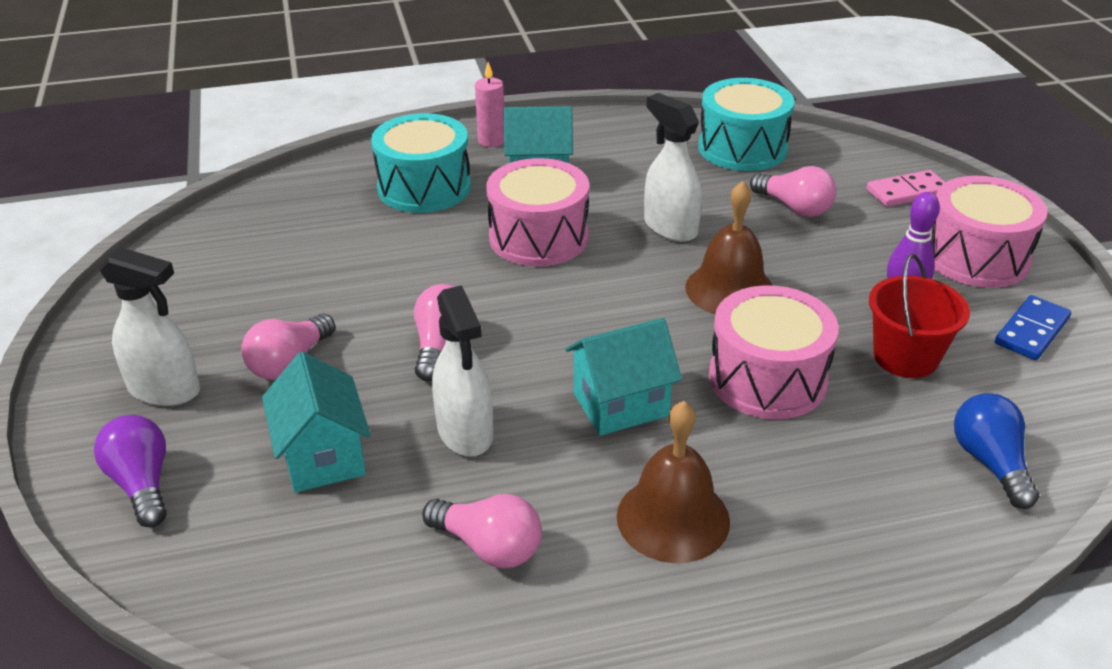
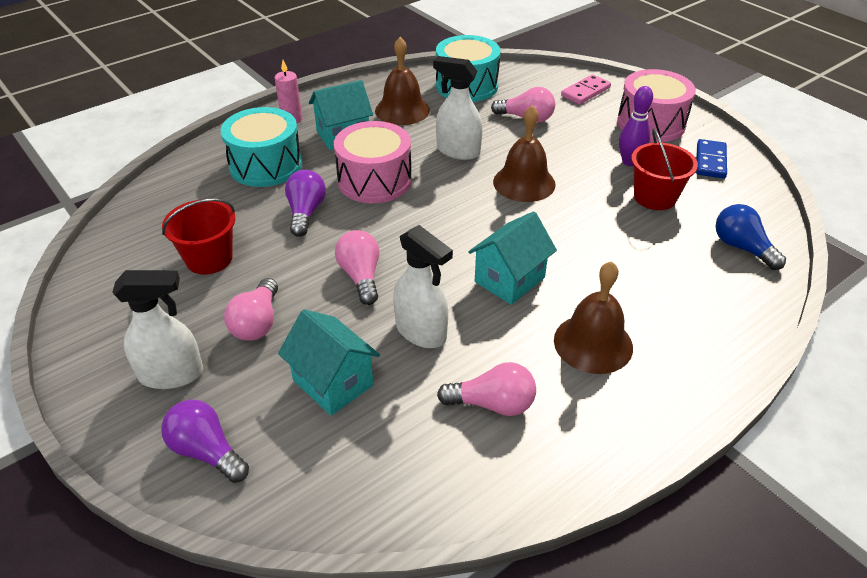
camera: 25 degrees left, 5 degrees up
pink drum [709,285,839,419] -> none
none -> red bucket [162,198,235,274]
none -> purple light bulb [285,170,326,237]
none -> brown bell [375,37,430,125]

